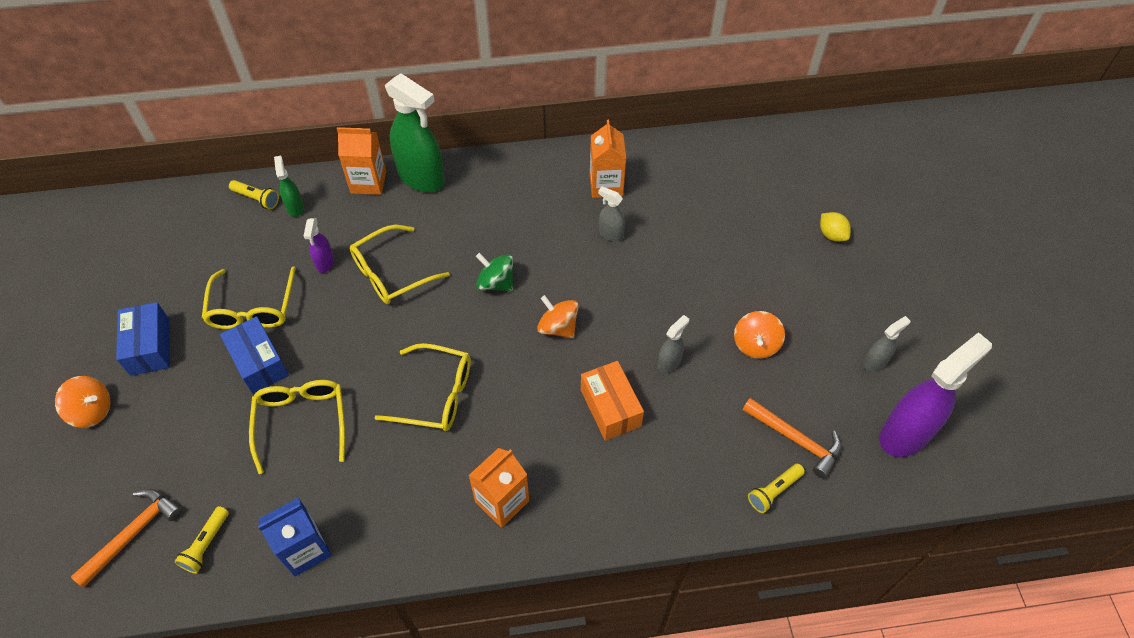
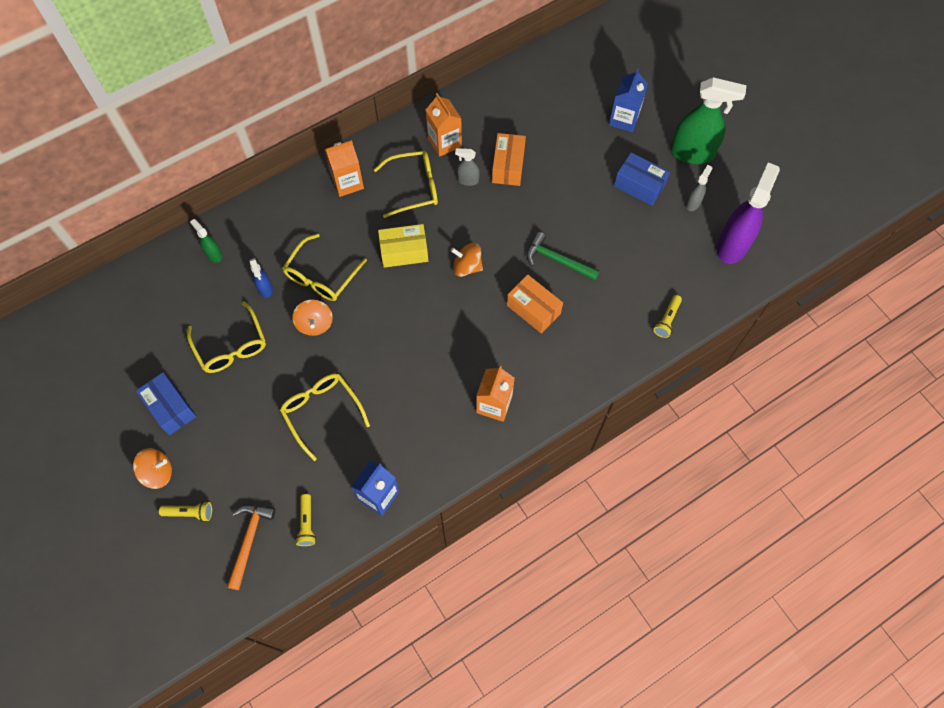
camera: 25 degrees left, 10 degrees up
blue box [220,316,289,394] -> blue box moved to [614,152,670,206]
yellow flashlight [229,180,279,209] -> yellow flashlight moved to [159,501,212,522]
purple spray bottle [304,218,334,273] -> blue spray bottle [249,258,273,298]
orange carton [337,127,386,195] -> orange carton moved to [324,140,364,197]
yellow glasses [374,343,471,431] -> yellow glasses moved to [374,151,438,218]
green spray bottle [385,73,445,192] -> green spray bottle moved to [670,77,746,164]
green spinning top [476,253,513,291] -> yellow box [378,224,428,268]
grey spray bottle [657,315,689,373] -> green hammer [527,232,600,281]
orange spinning top [734,311,785,359] -> orange spinning top moved to [292,300,333,336]
orange hammer [742,398,842,479] -> none
yellow lemon [820,212,851,242] -> blue carton [609,69,648,132]
none -> orange box [492,133,526,186]

